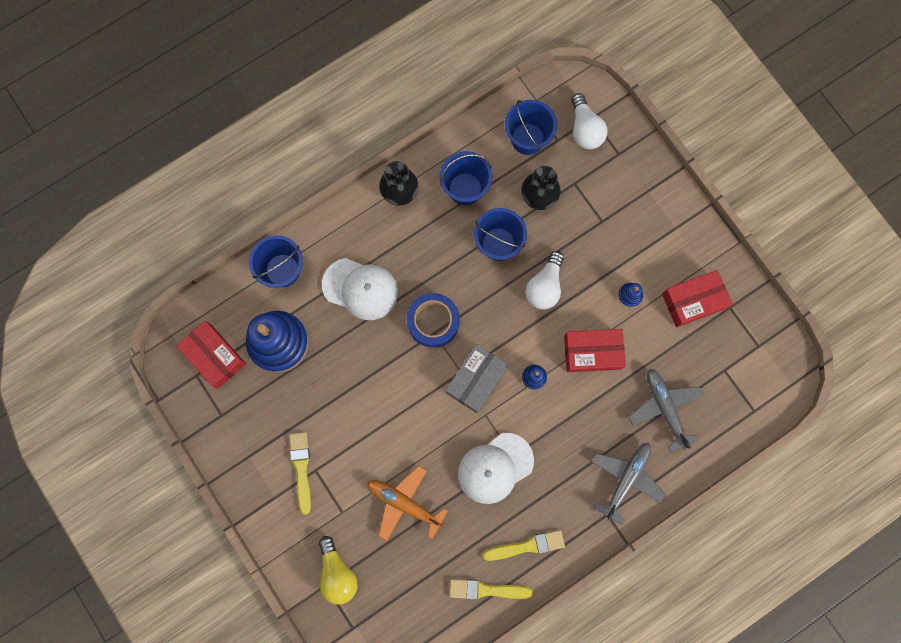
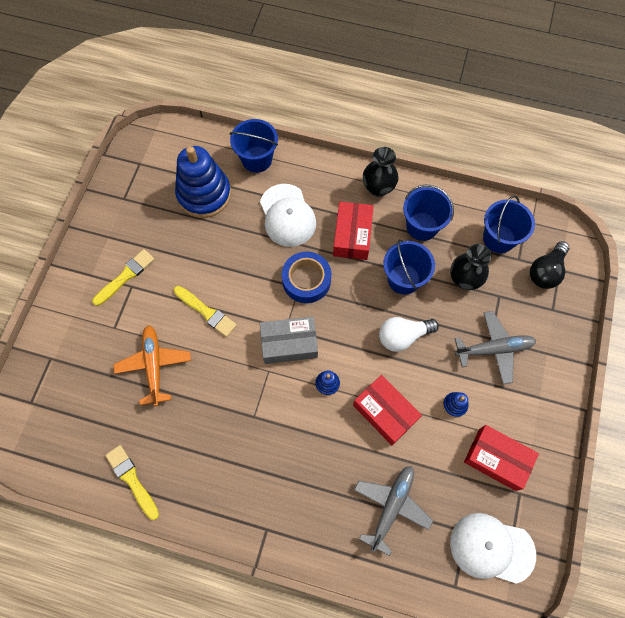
camera: 50 degrees right, 10 degrees down
red box [176,321,246,389] -> red box moved to [333,202,374,260]
yellow light bulb [319,536,358,605] -> none
white cap [458,433,534,504] -> white cap moved to [450,513,536,584]
yellow brush [483,530,565,561] -> yellow brush moved to [174,286,237,337]
white light bulb [571,93,607,149] -> black light bulb [530,241,569,289]
grey plane [592,443,666,524] -> grey plane moved to [455,311,536,385]

